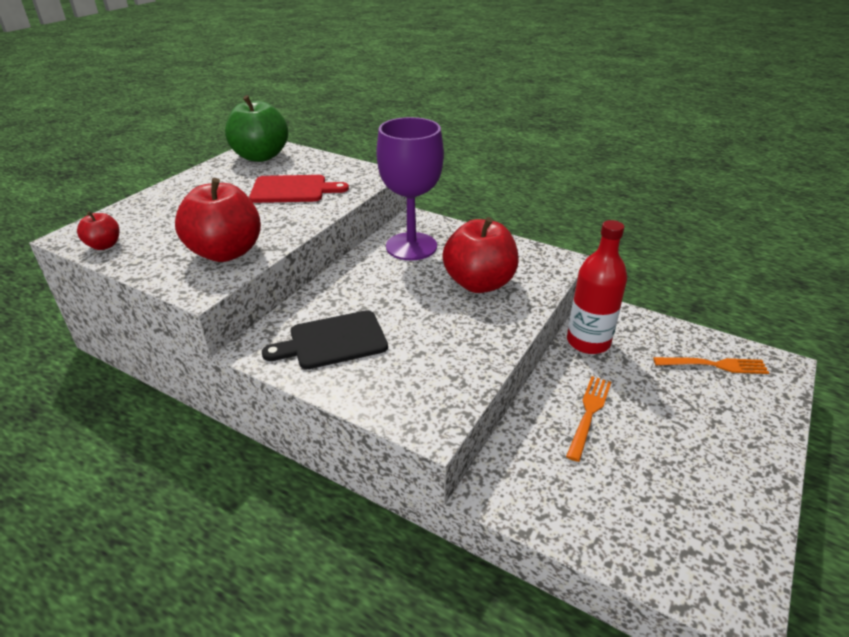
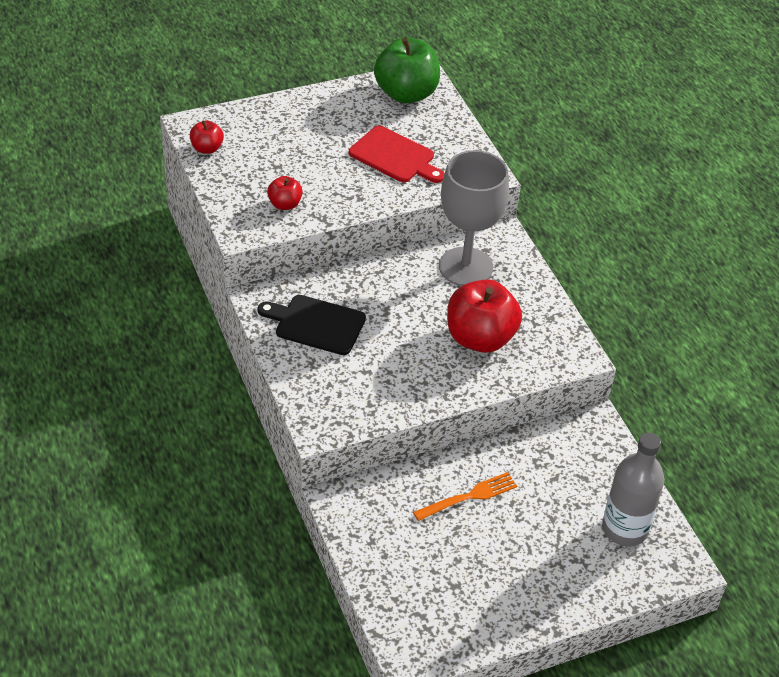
camera: 35 degrees right, 10 degrees up
red apple [175,178,261,262] -> red apple [267,176,303,210], size x0.49
purple goblet [376,117,444,260] -> grey goblet [439,150,509,286]
red bottle [567,220,627,354] -> none
orange fork [653,357,769,374] -> grey bottle [602,433,664,546]

